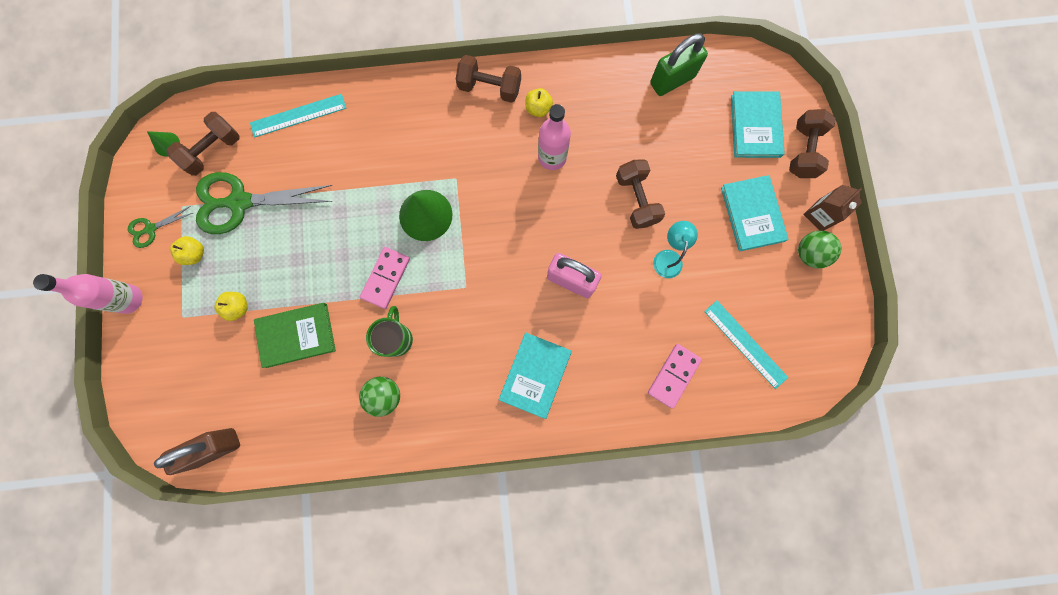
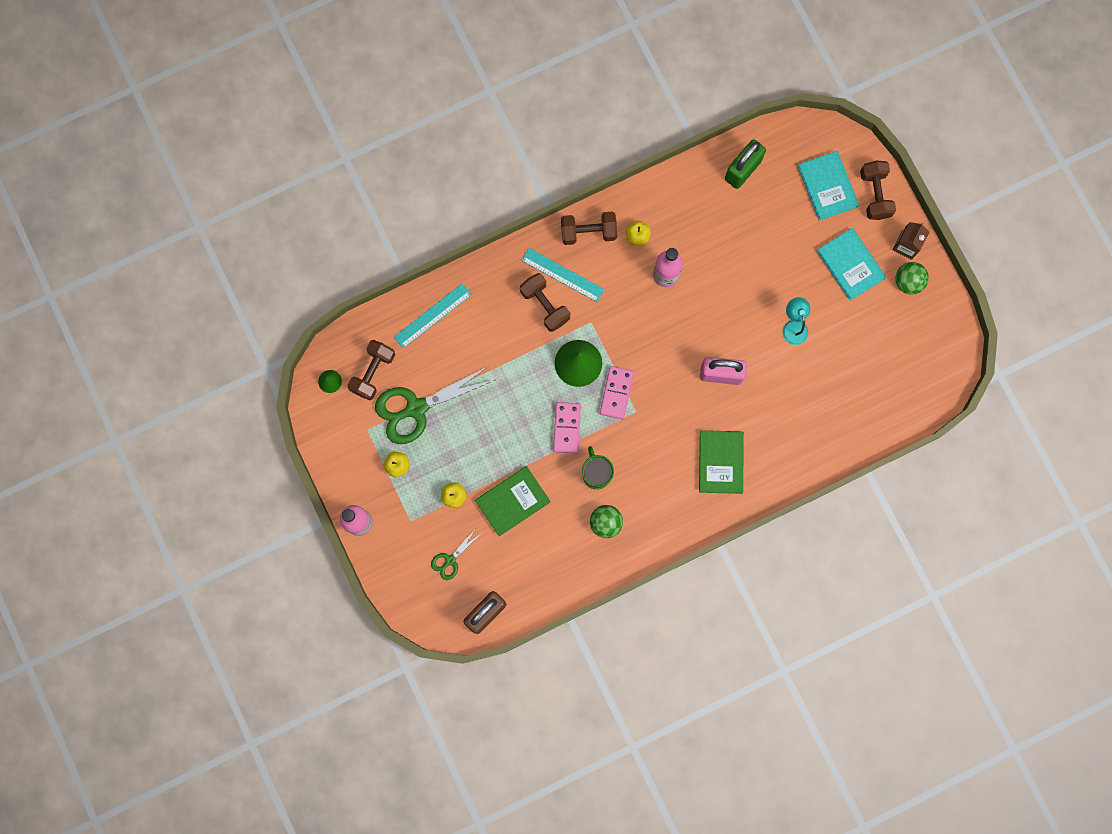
camera: 20 degrees left, 0 degrees up
green scissors [128,206,193,248] -> green scissors moved to [431,530,479,580]
turquoise book [499,332,572,419] -> green book [699,430,744,494]
brown dumbbell [616,159,665,229] -> brown dumbbell moved to [520,273,570,332]
pink domino [648,344,702,409] -> pink domino moved to [600,366,634,419]
turquoise ruler [704,300,788,389] -> turquoise ruler moved to [521,248,605,302]

